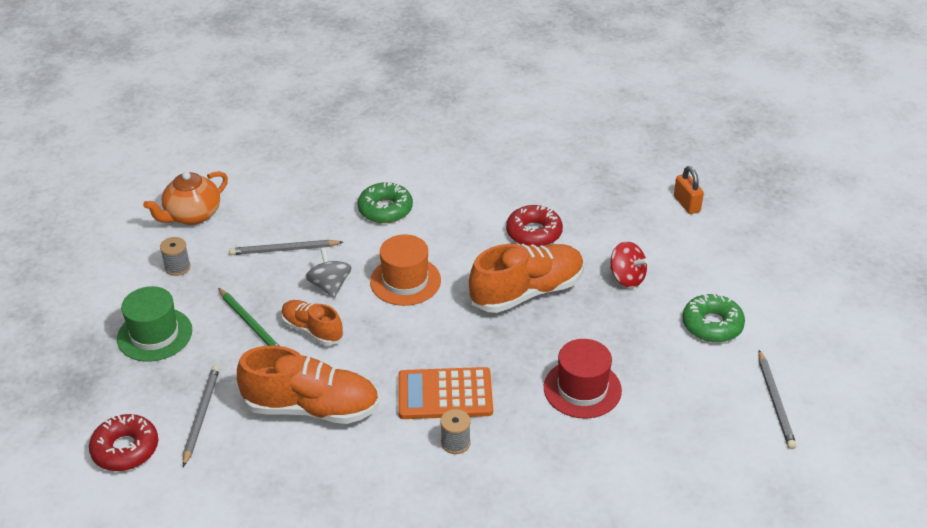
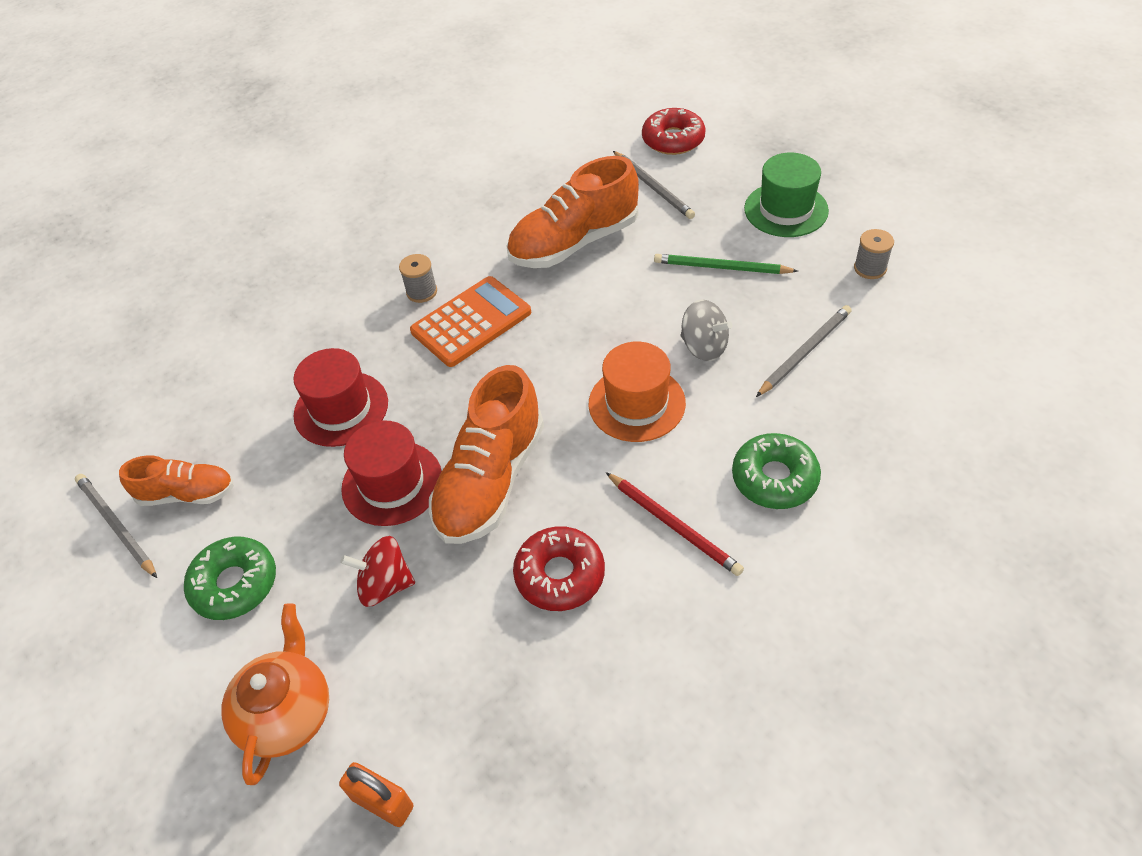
camera: 145 degrees right, 10 degrees up
orange teapot [143,171,228,225] -> orange teapot moved to [222,603,329,785]
orange shoe [281,300,343,345] -> orange shoe moved to [119,456,234,506]
none -> red hat [341,420,442,526]
none -> red pencil [605,472,744,576]

